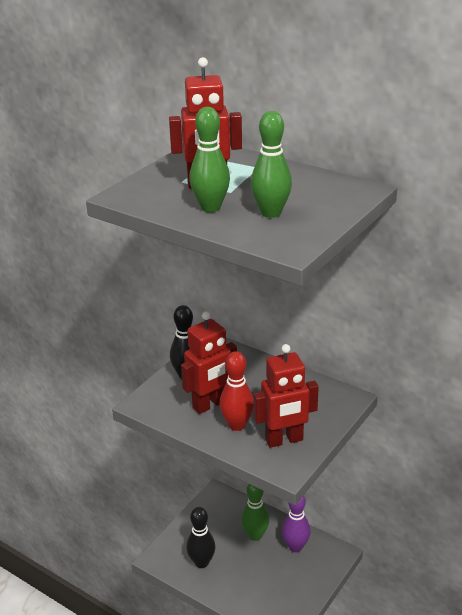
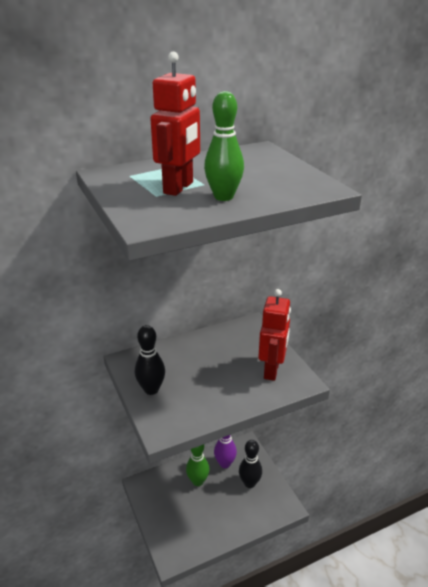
camera: 60 degrees left, 0 degrees up
red robot [181,311,237,414] -> none
black bowling pin [186,507,216,568] -> black bowling pin moved to [239,440,262,488]
red bowling pin [219,351,254,431] -> none
green bowling pin [251,111,292,218] -> none

